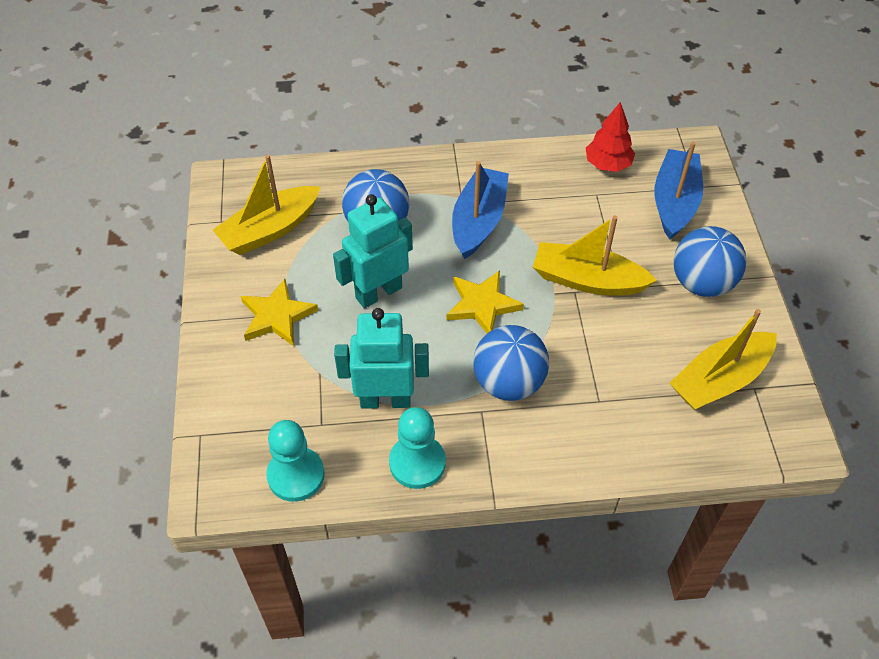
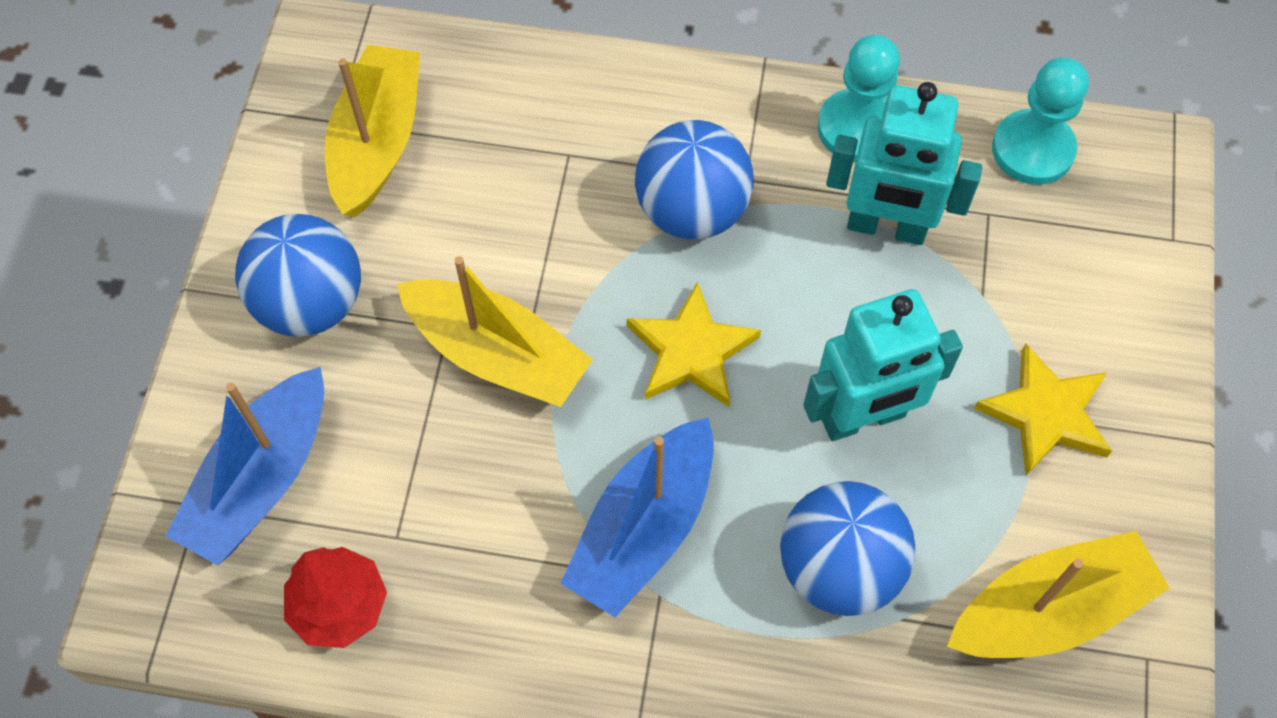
camera: 165 degrees left, 10 degrees up
yellow boat [670,309,777,410] -> yellow boat turned 60 degrees counterclockwise [325,45,420,217]

